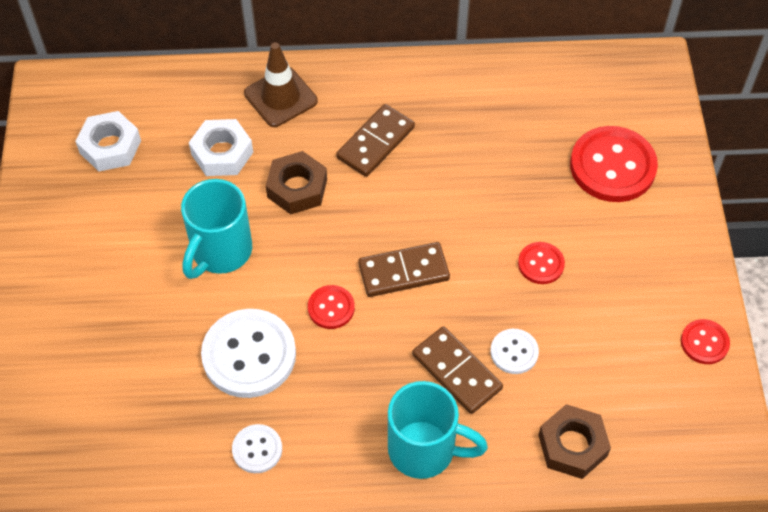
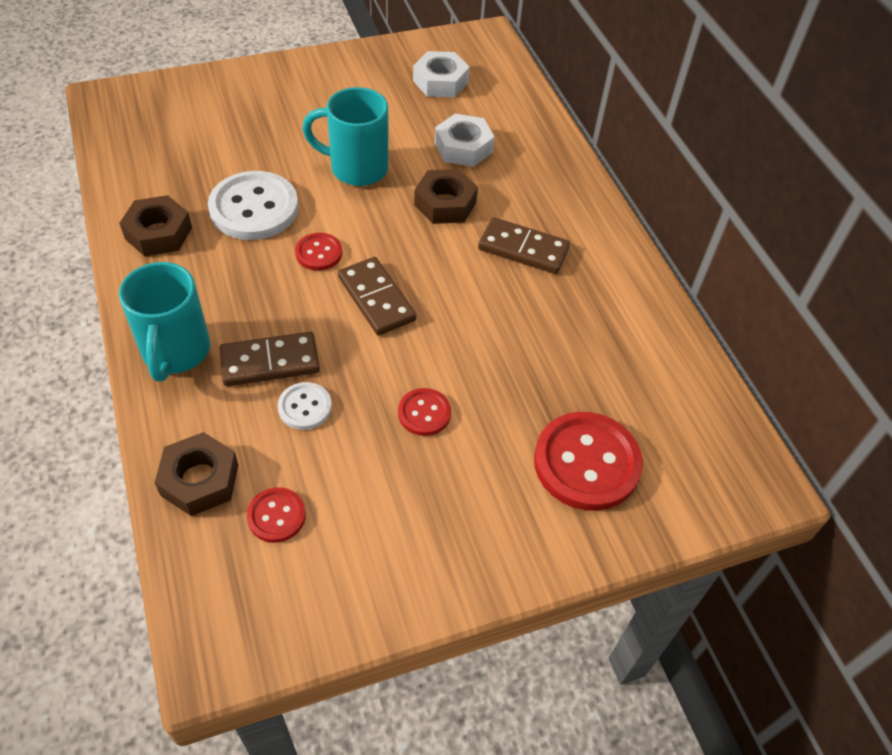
camera: 70 degrees right, 5 degrees down
white button [232,424,282,473] -> brown nut [119,195,192,256]
brown traffic cone [244,42,318,127] -> none
brown domino [412,326,503,414] -> brown domino turned 45 degrees clockwise [219,332,320,386]
red button [681,319,730,364] -> red button moved to [246,487,306,543]

